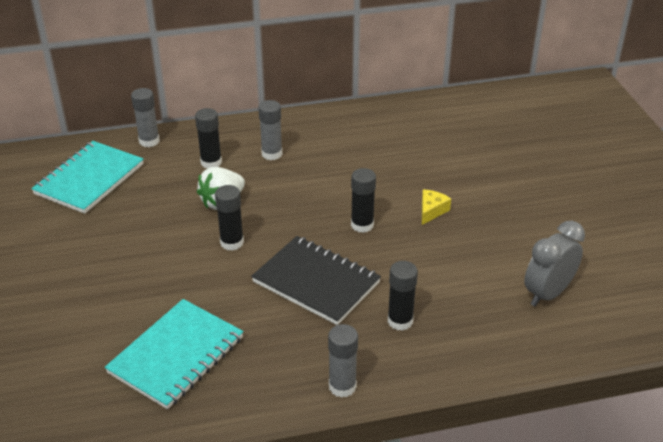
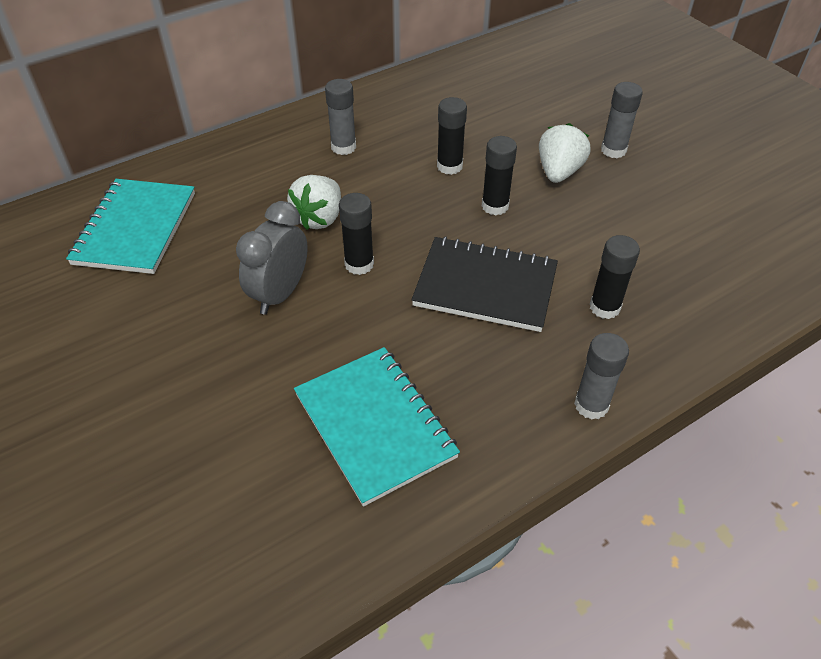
camera: 20 degrees left, 10 degrees up
turquoise notebook [105,299,243,409] -> turquoise notebook turned 45 degrees counterclockwise [294,347,460,507]
grey glue stick [131,88,160,147] -> grey glue stick moved to [601,82,643,158]
black glue stick [195,108,222,169] -> black glue stick moved to [437,97,467,175]
yellow cheese [422,189,451,225] -> white strawberry [539,123,591,183]
grey clock [524,220,585,307] -> grey clock moved to [236,201,308,315]

